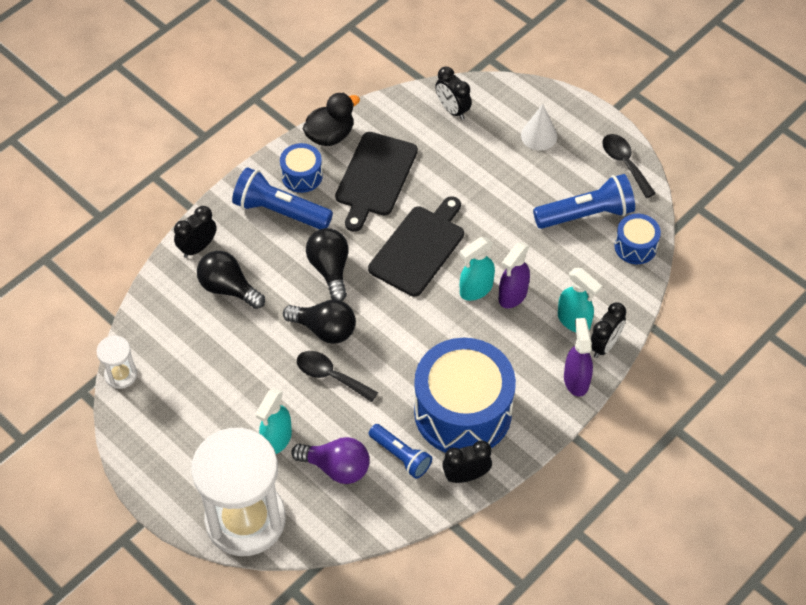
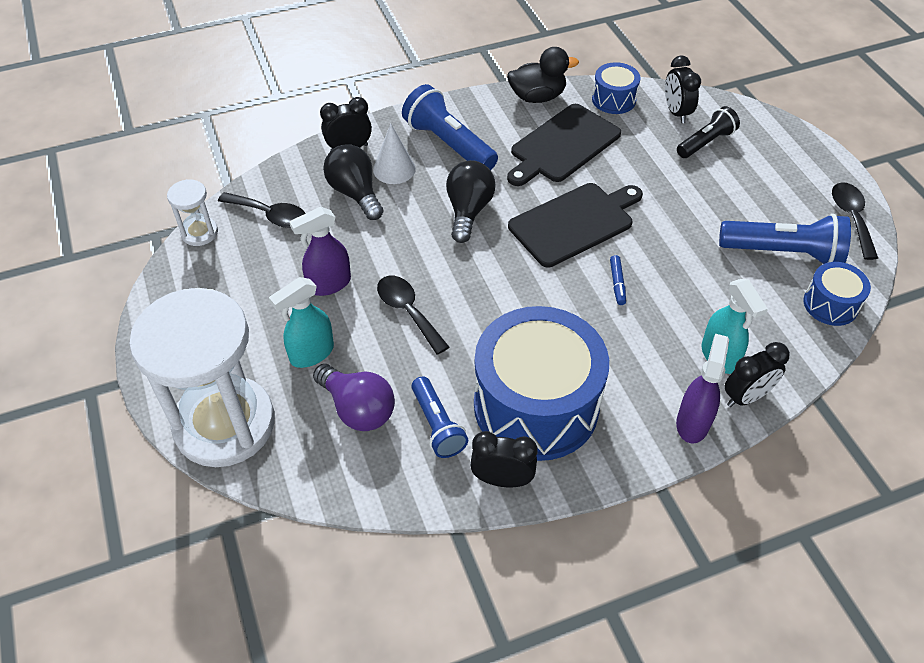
camera: 25 degrees right, 5 degrees down
blue drum [280,143,323,193] -> blue drum moved to [592,62,640,114]
black light bulb [283,300,356,344] -> none
turquoise spray bottle [460,237,495,301] -> blue marker [610,255,626,305]
purple spray bottle [499,242,530,308] -> purple spray bottle moved to [289,207,351,296]
white cone [521,104,557,151] -> white cone moved to [373,123,416,184]
none -> black spoon [218,192,306,228]
none -> black flashlight [677,106,740,158]

